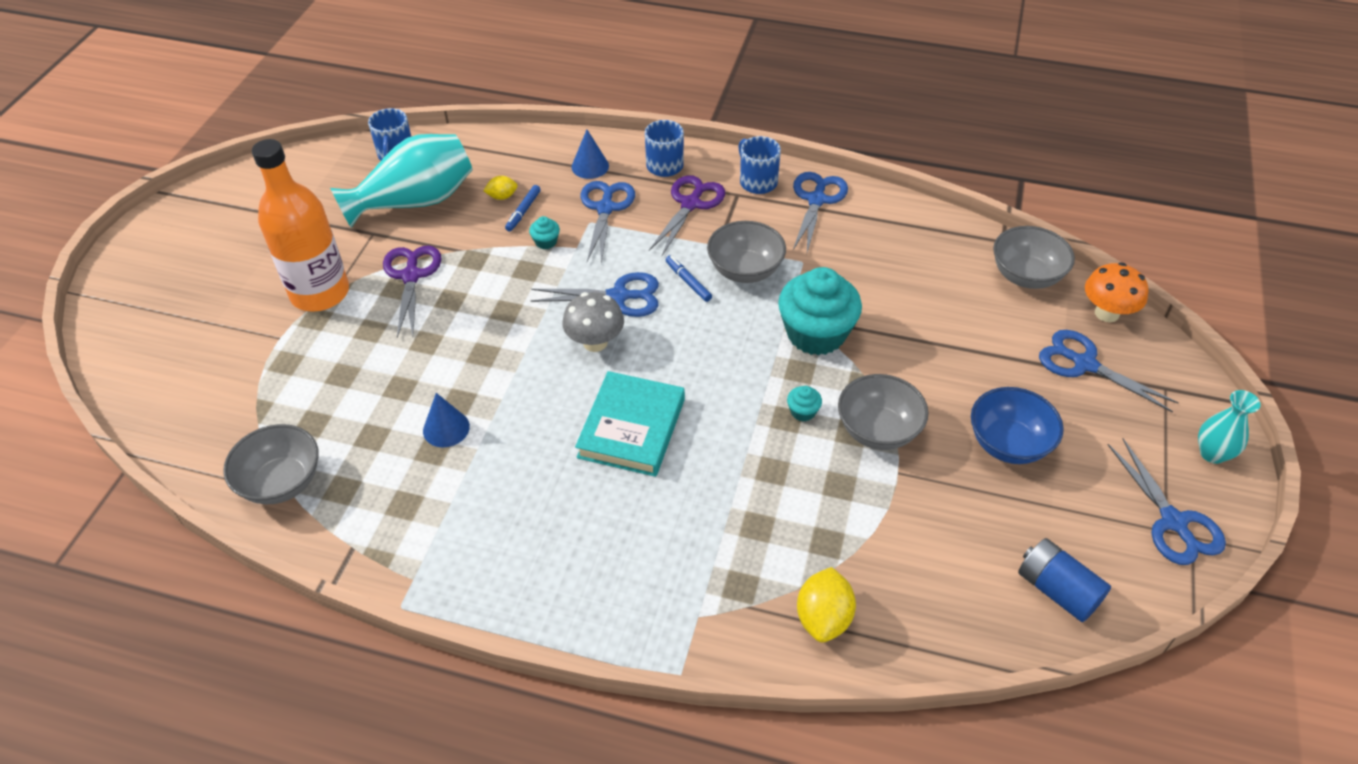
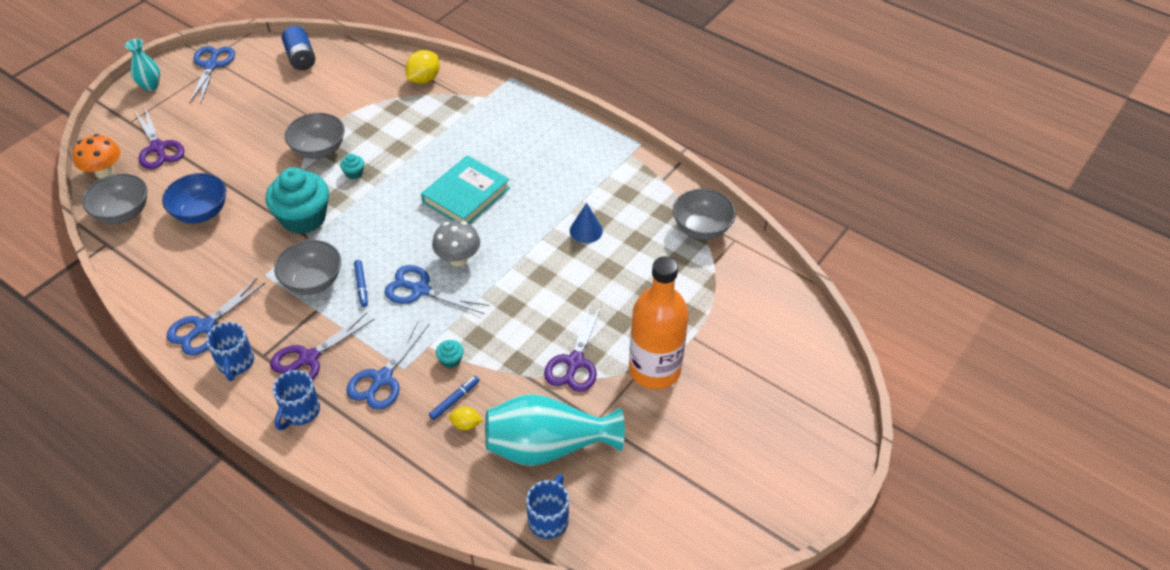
camera: 160 degrees left, 0 degrees up
blue cone [572,130,609,179] -> none
blue bowl [971,387,1064,464] -> blue bowl moved to [162,173,226,223]
blue scissors [1039,330,1179,412] -> purple scissors [135,108,184,169]

